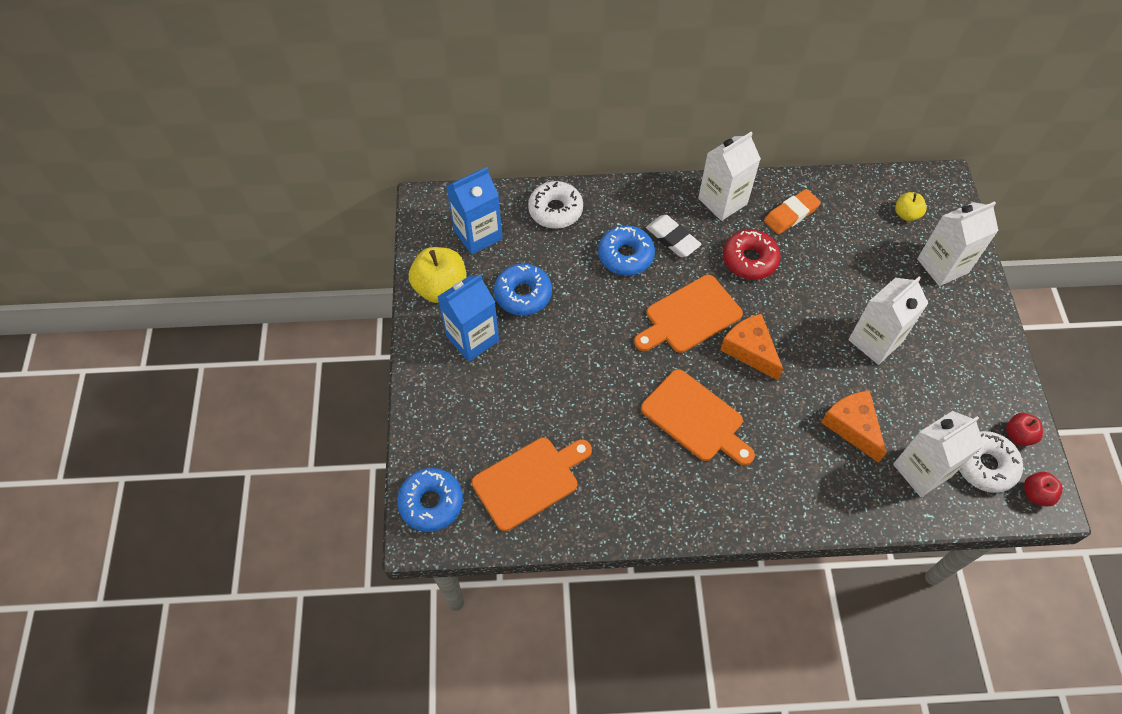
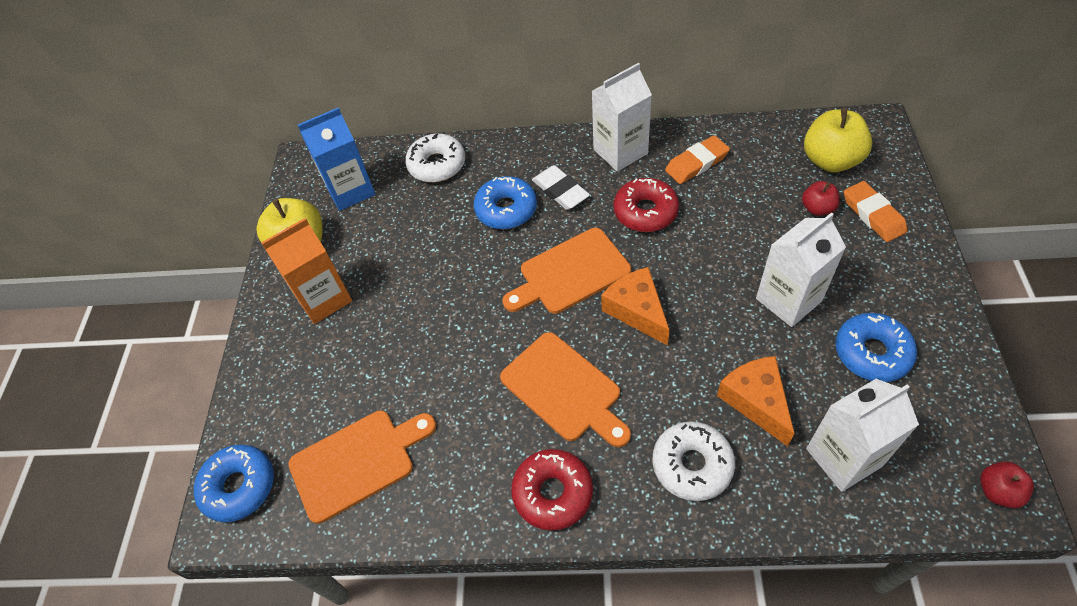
camera: 10 degrees right, 5 degrees down
blue carton [438,274,499,362] -> orange carton [261,218,352,324]
blue donut [494,264,552,316] -> blue donut moved to [836,313,917,382]
yellow apple [895,192,927,221] -> yellow apple [804,108,872,172], size x1.84
white carton [917,201,999,286] -> orange eraser [844,181,908,242]
white donut [959,431,1023,493] -> white donut moved to [652,422,735,501]
red apple [1006,413,1043,446] -> red apple moved to [802,181,840,216]
none -> red donut [511,449,593,531]

